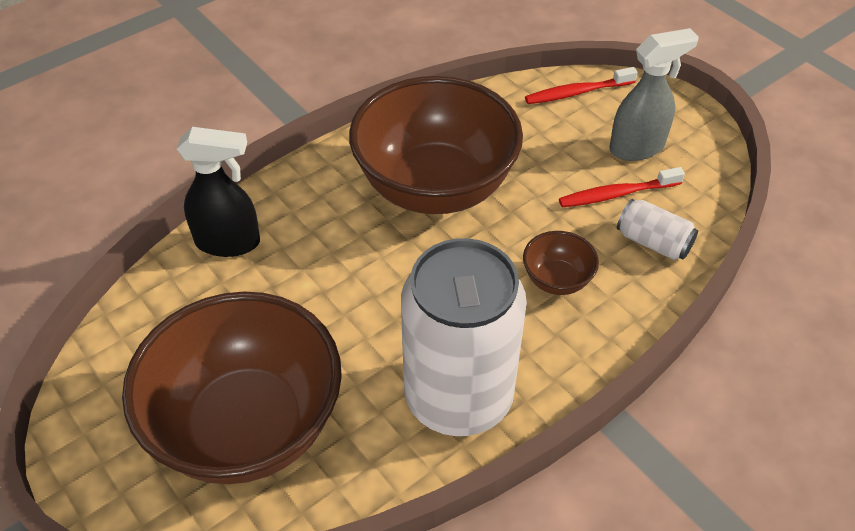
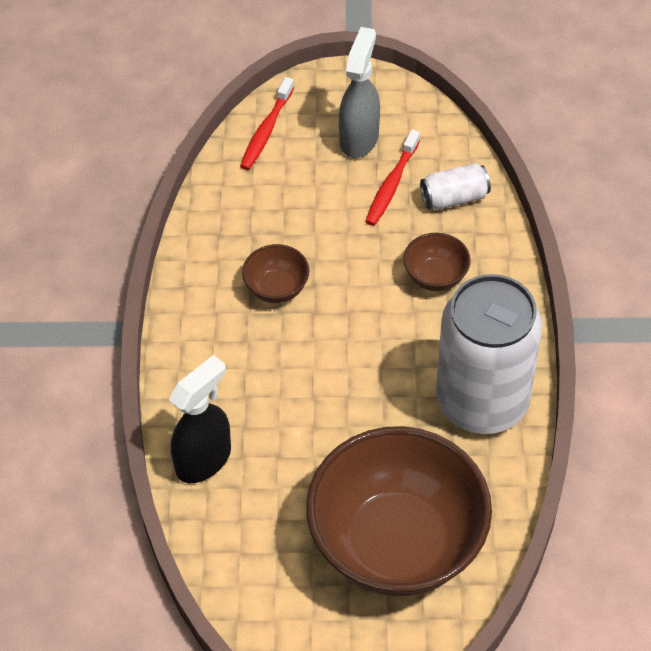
camera: 50 degrees left, 5 degrees up
brown bowl [349,76,523,214] -> brown bowl [242,244,309,303], size x0.41

